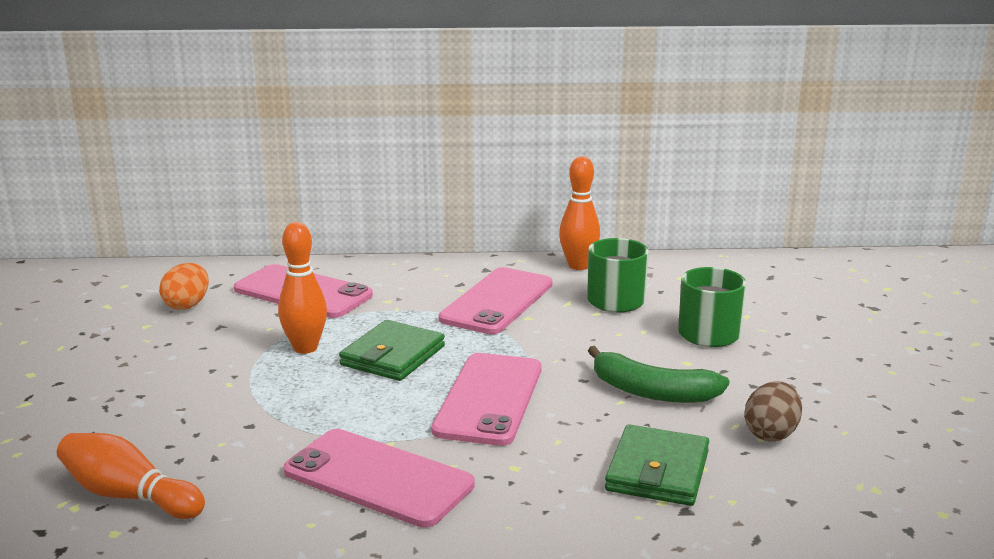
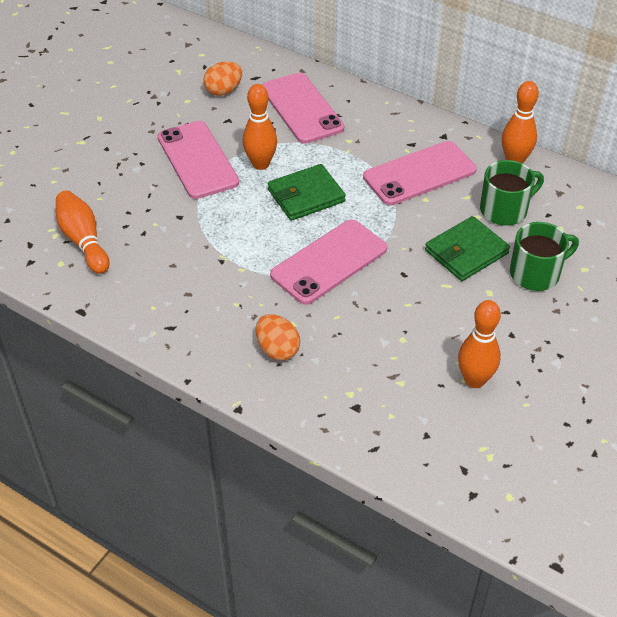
camera: 35 degrees right, 25 degrees up
pink phone [283,429,475,527] -> pink phone moved to [158,121,239,199]
green banana [588,346,729,403] -> none
green wallet [605,424,709,506] -> green wallet moved to [425,216,510,281]
brown egg [744,381,802,442] -> orange bowling pin [458,300,501,388]
none -> orange egg [256,314,300,360]

